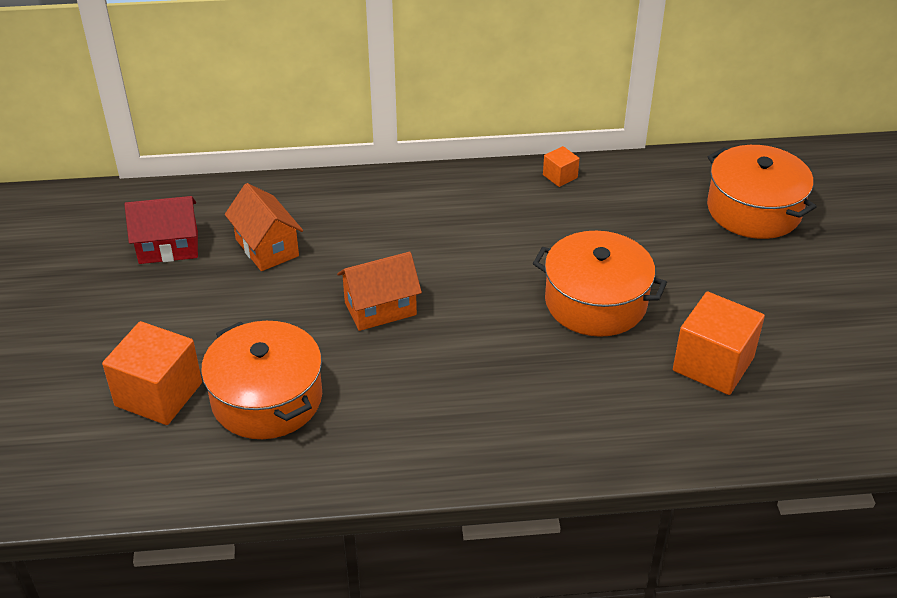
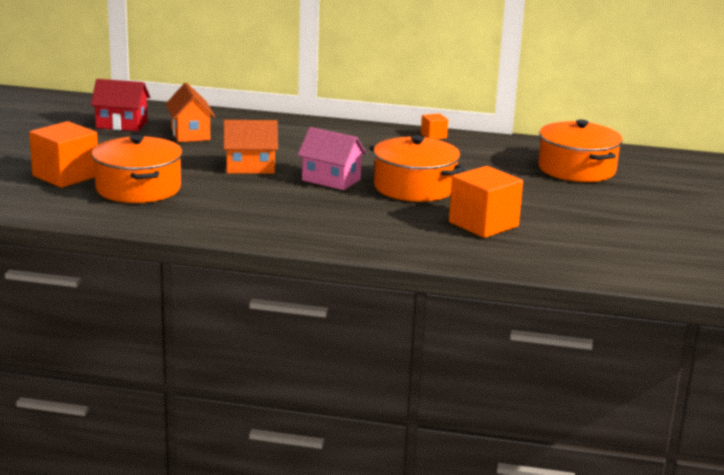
camera: 15 degrees right, 20 degrees down
none -> pink house [298,127,367,190]

